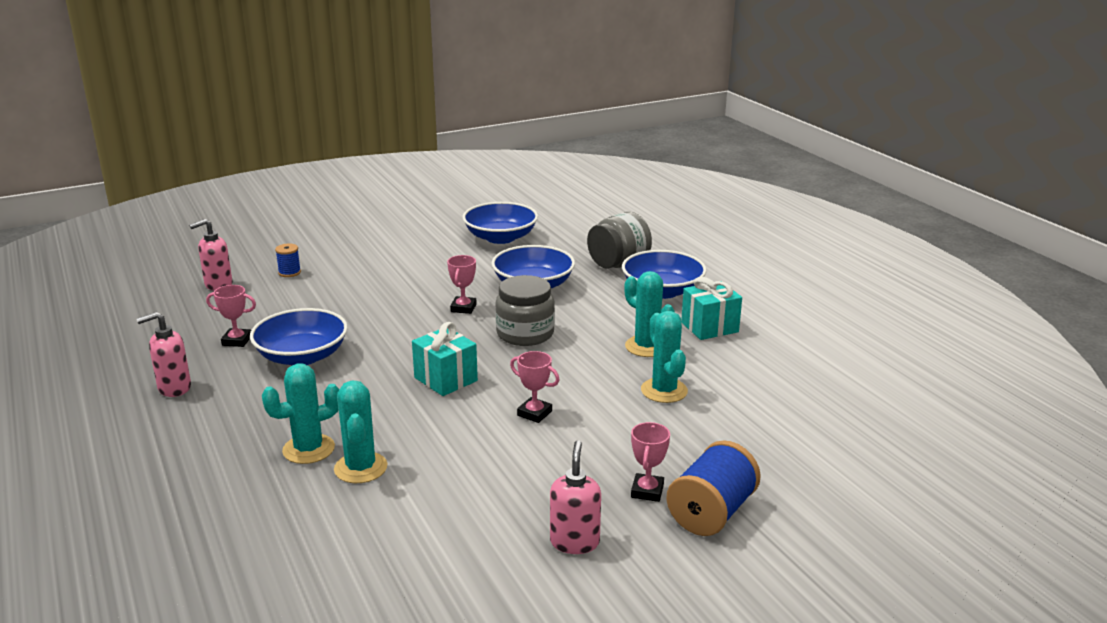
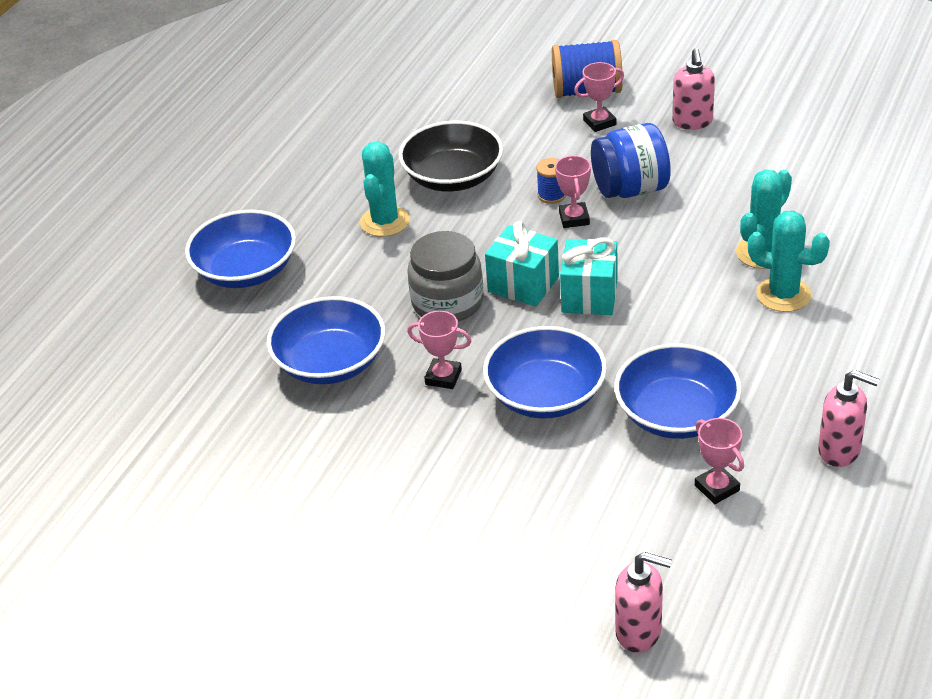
camera: 125 degrees left, 15 degrees up
blue spool [275,244,301,277] -> blue spool moved to [536,158,566,204]
pink trophy [447,255,477,314] -> pink trophy turned 45 degrees clockwise [407,311,471,389]
blue bowl [462,202,538,244] -> blue bowl moved to [483,326,607,419]
pink soap dispenser [550,440,601,554] -> pink soap dispenser turned 60 degrees counterclockwise [673,48,715,130]
grey jar [587,212,652,269] -> none
turquoise cactus [641,311,688,403] -> black bowl [399,121,503,192]
turquoise gift [681,277,742,340] -> turquoise gift moved to [485,221,559,307]
none -> blue jar [591,123,671,198]

